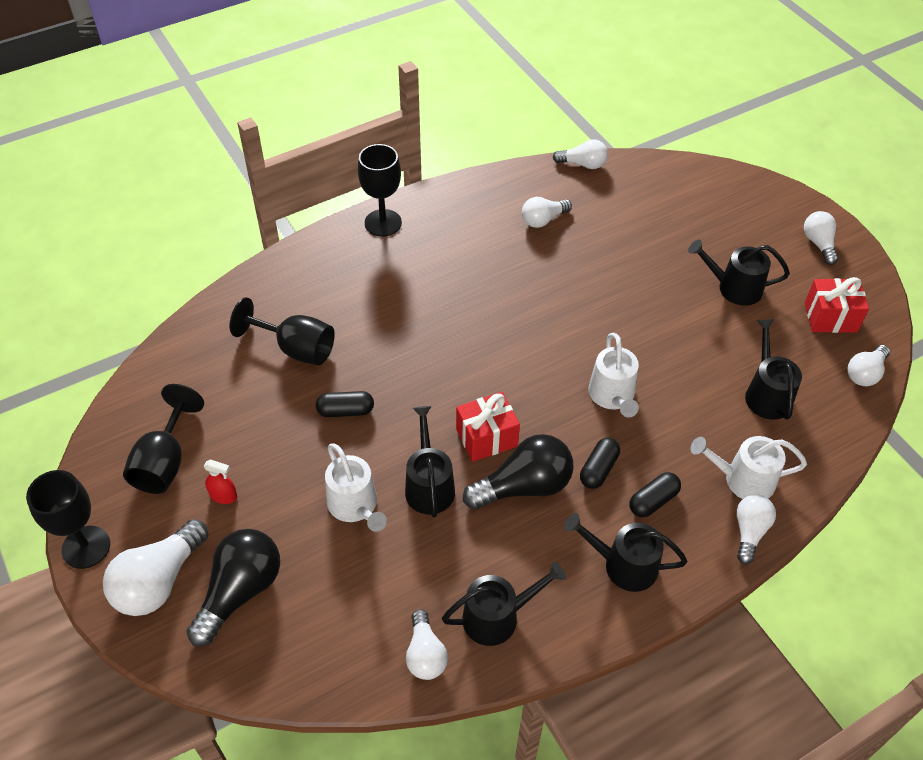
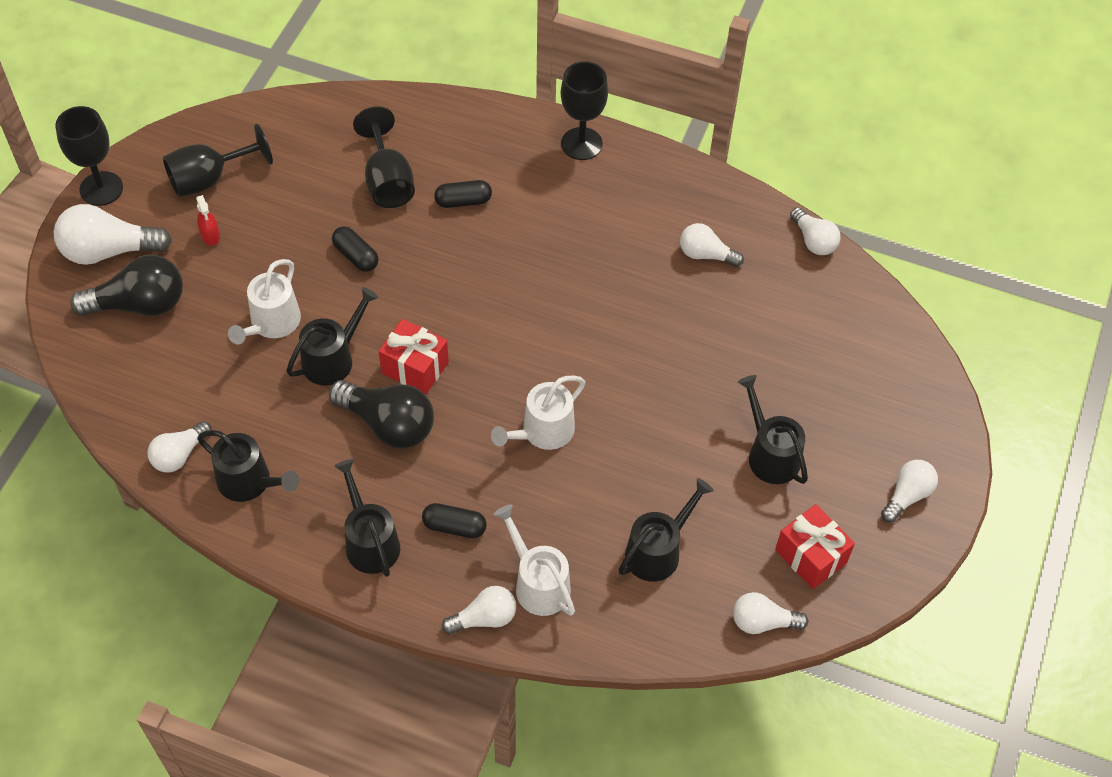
camera: 50 degrees right, 5 degrees up
black capsule [580,438,620,489] -> black capsule moved to [434,180,492,208]

